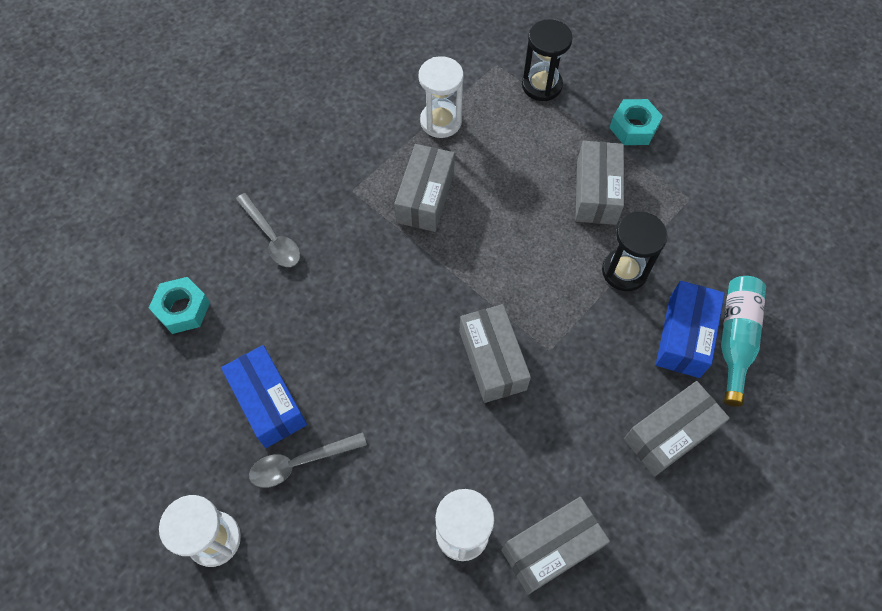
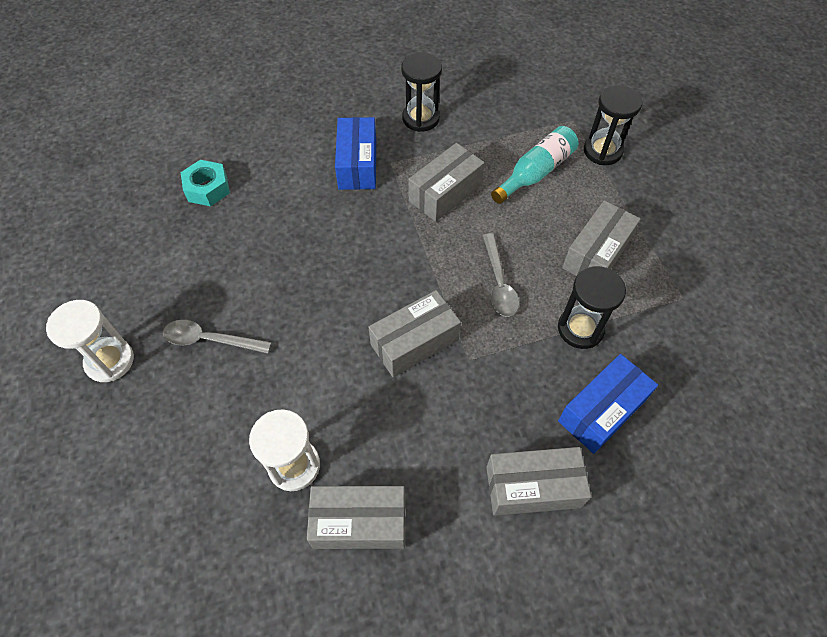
camera: 30 degrees right, 5 degrees down
blue box [221,345,307,448] -> blue box moved to [335,117,376,190]
grey spoon [236,193,300,267] -> grey spoon moved to [483,233,519,317]
white hourglass [419,56,464,138] -> none
grey box [459,304,531,403] -> grey box turned 45 degrees clockwise [369,290,461,377]
turquoise nut [610,99,663,145] -> none
turquoise bottle [721,276,766,407] -> turquoise bottle moved to [491,126,578,204]
none -> black hourglass [401,53,442,132]

